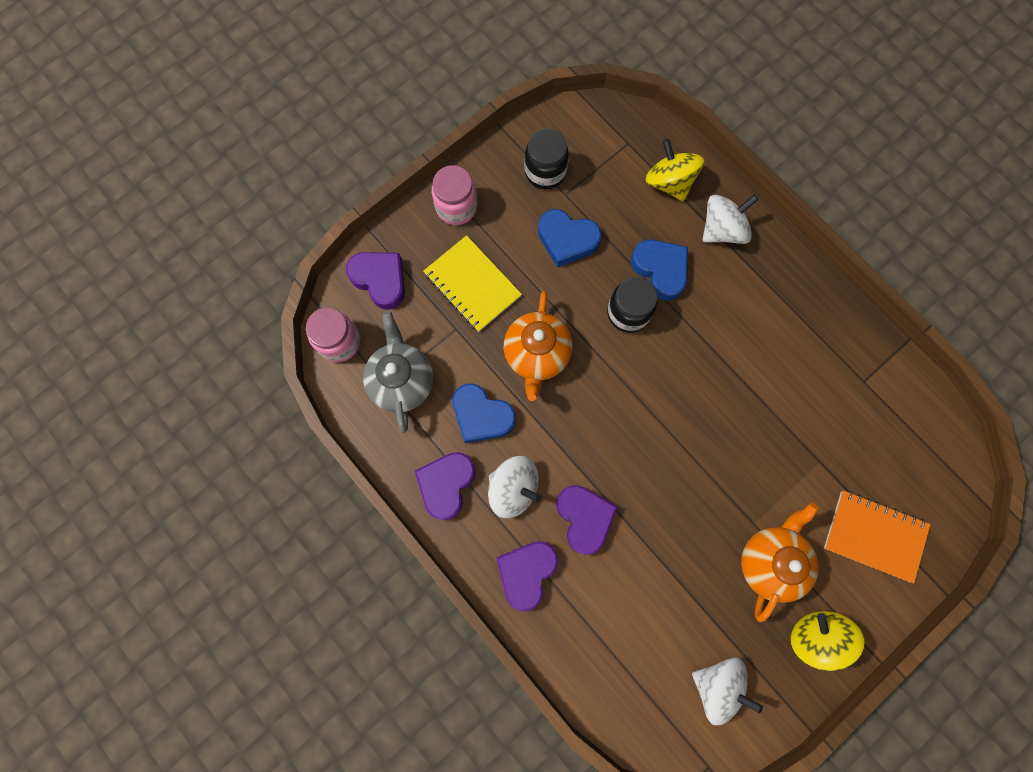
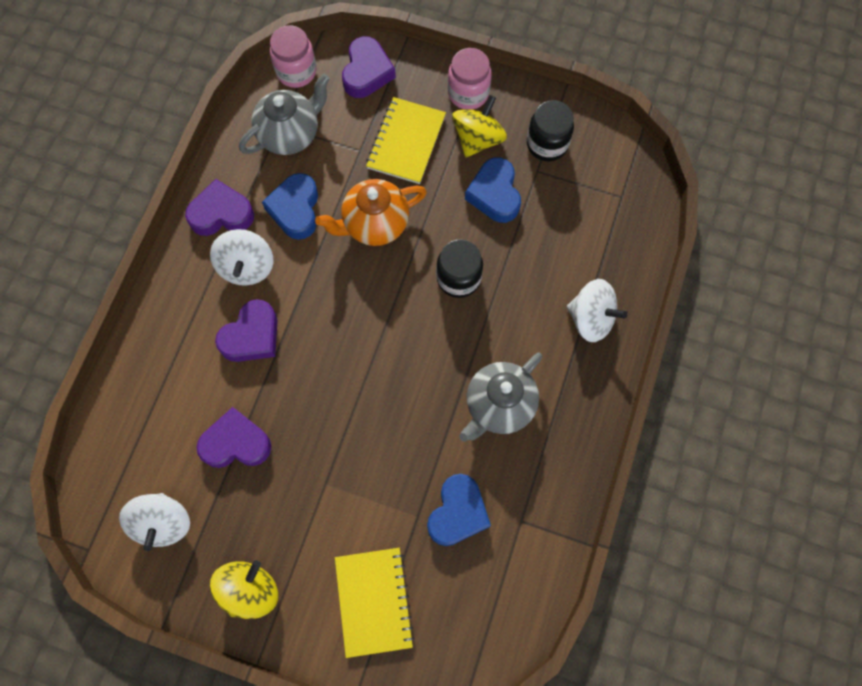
camera: 60 degrees right, 5 degrees down
purple heart [497,541,558,612] -> purple heart moved to [196,407,272,468]
blue heart [631,239,688,301] -> blue heart moved to [427,474,491,546]
yellow spinning top [646,139,704,201] -> yellow spinning top moved to [452,95,507,157]
orange teapot [741,503,819,622] -> none
orange notebook [824,490,931,584] -> yellow notebook [335,548,415,658]
none -> grey teapot [459,353,542,442]

